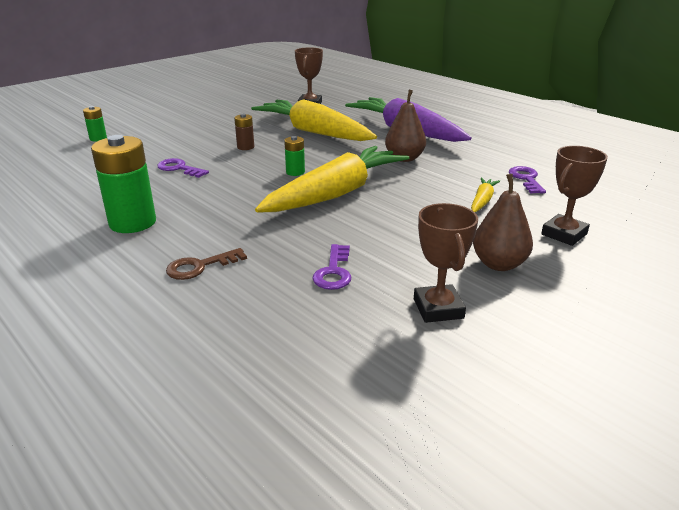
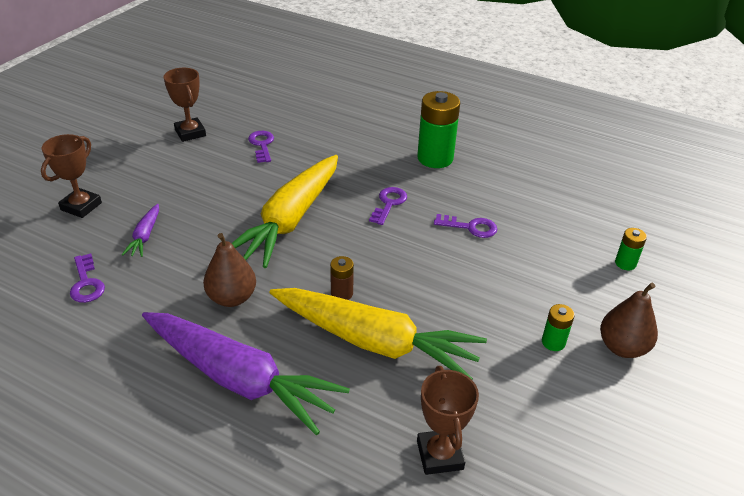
camera: 160 degrees right, 10 degrees up
brown key [166,248,247,280] -> none
brown battery [234,114,254,150] -> brown battery moved to [330,256,354,300]
green battery [284,136,305,176] -> green battery moved to [542,304,574,351]
yellow carrot [471,178,500,212] -> purple carrot [122,204,159,257]
brown pear [473,174,533,271] -> brown pear moved to [600,283,658,358]
none -> purple key [369,187,407,225]

